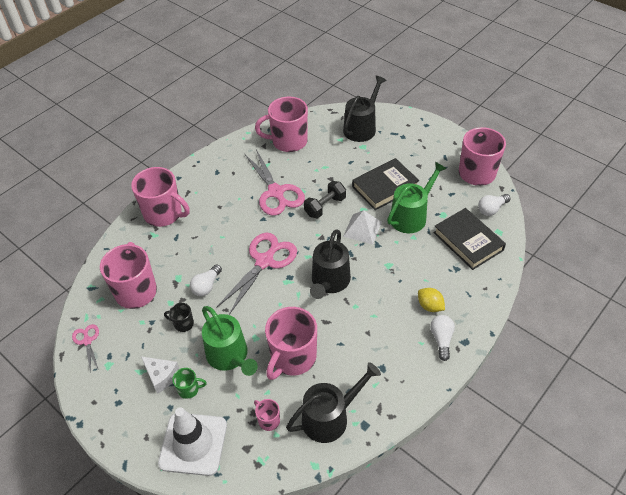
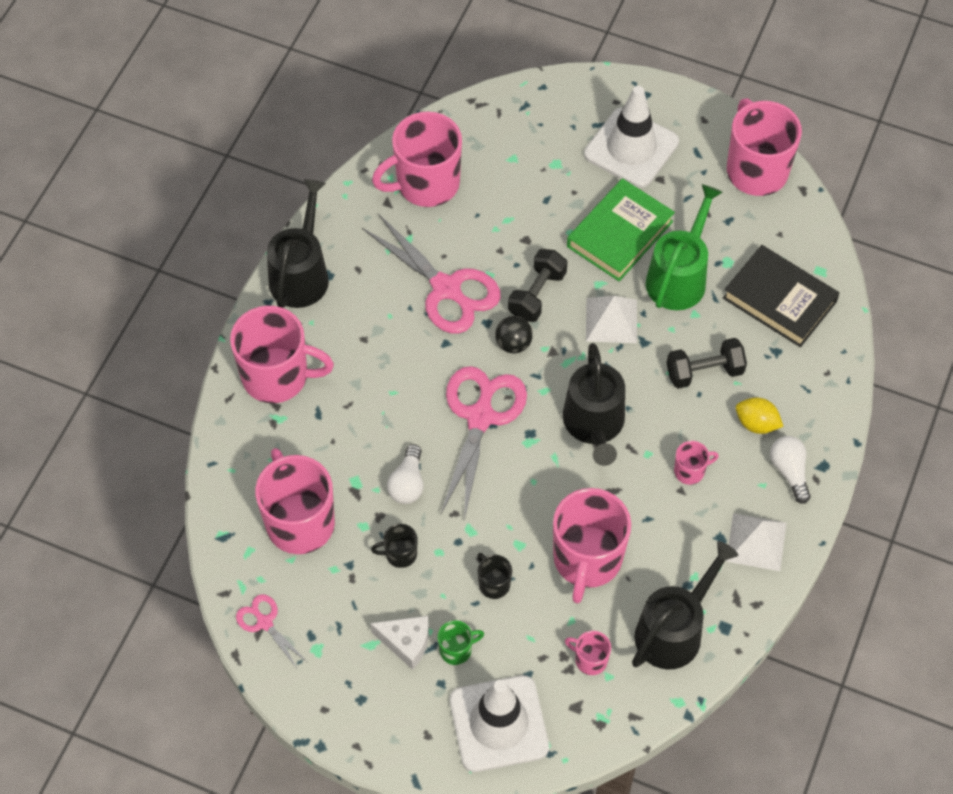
camera: 20 degrees left, 10 degrees up
green watering can [202,306,258,376] -> black mug [477,553,512,599]
black watering can [343,76,386,142] -> black watering can moved to [267,179,329,308]
black book [352,158,419,210] -> green book [567,178,675,281]
white light bulb [478,194,510,216] -> none
none -> black ball [495,316,533,353]
none -> white traffic cone [584,86,679,188]
none -> black dumbbell [667,338,747,389]
none -> pink mug [674,441,719,485]
none -> white pyramid [726,513,787,571]

